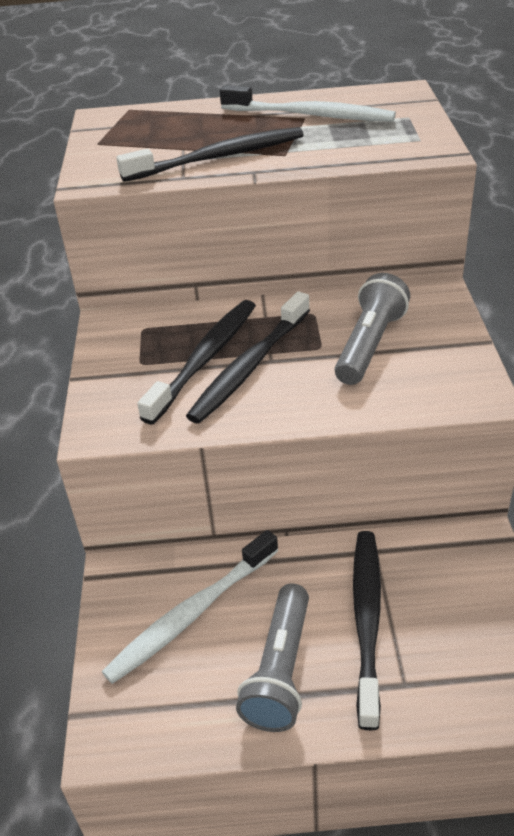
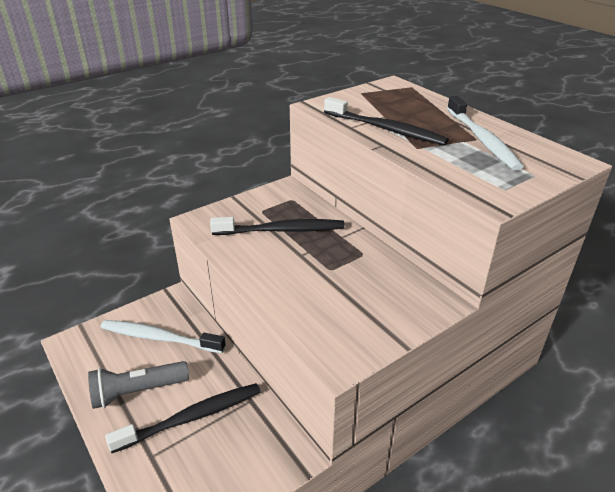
camera: 55 degrees right, 5 degrees down
black toothbrush [186,291,310,424] -> none
grey flashlight [335,273,410,385] -> none

